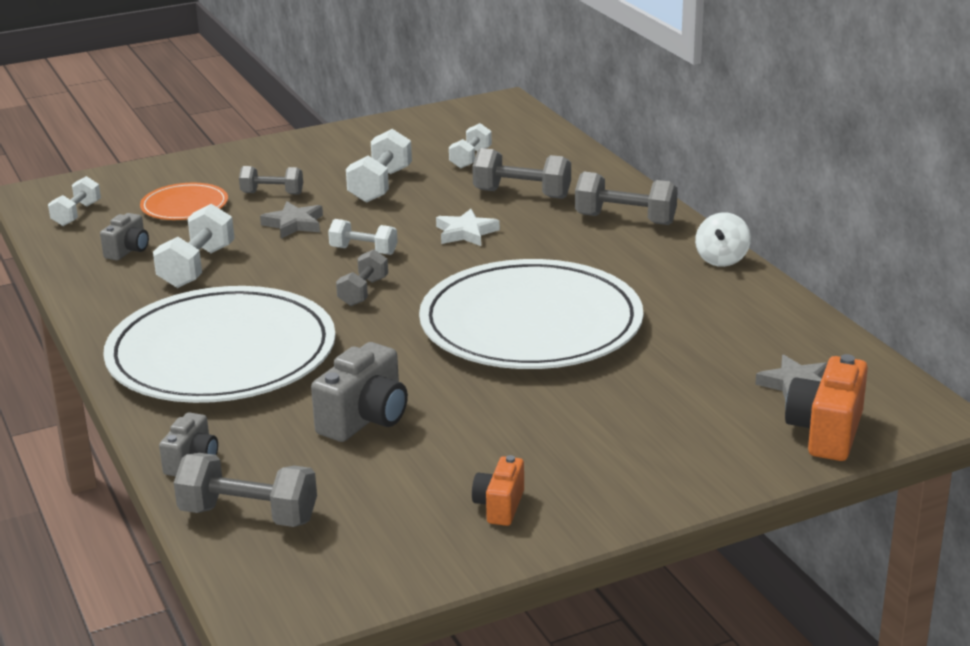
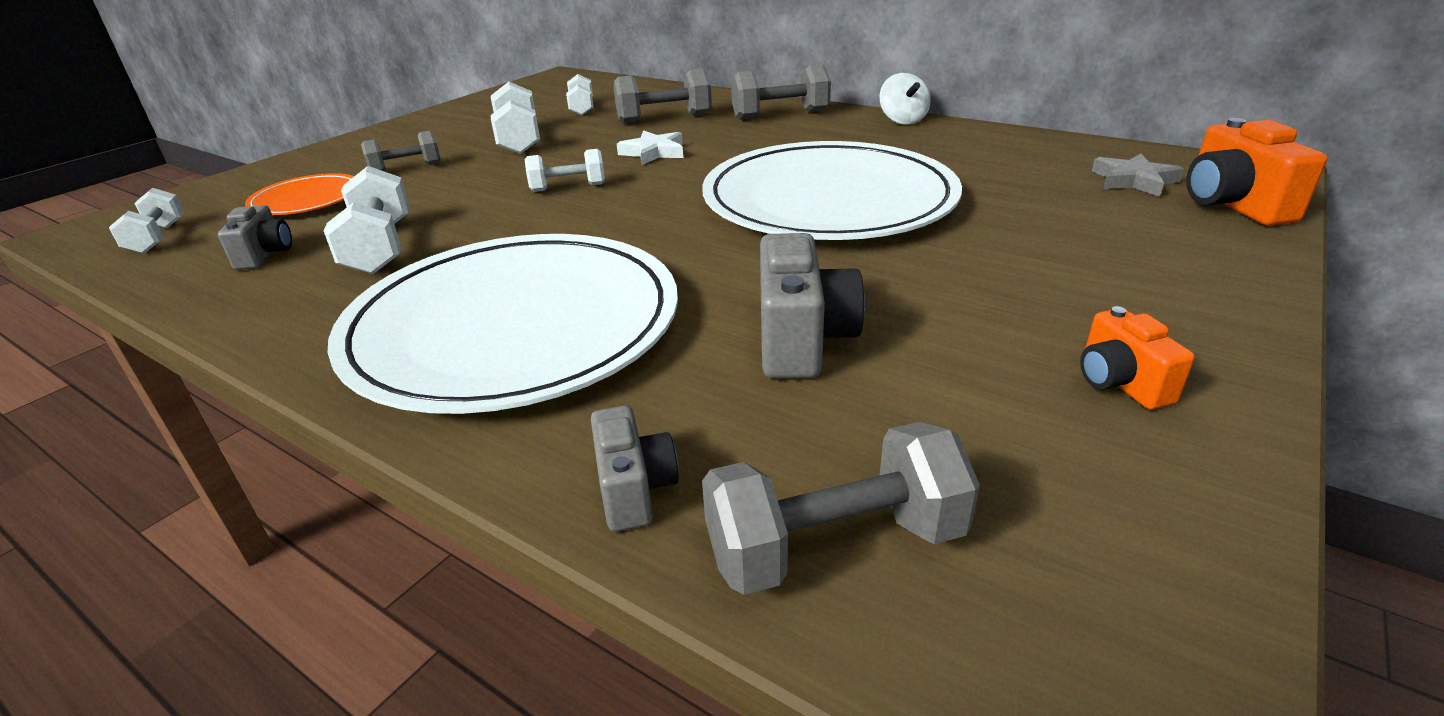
camera: 30 degrees left, 5 degrees up
grey star [260,202,323,238] -> none
grey dumbbell [336,249,388,306] -> none

